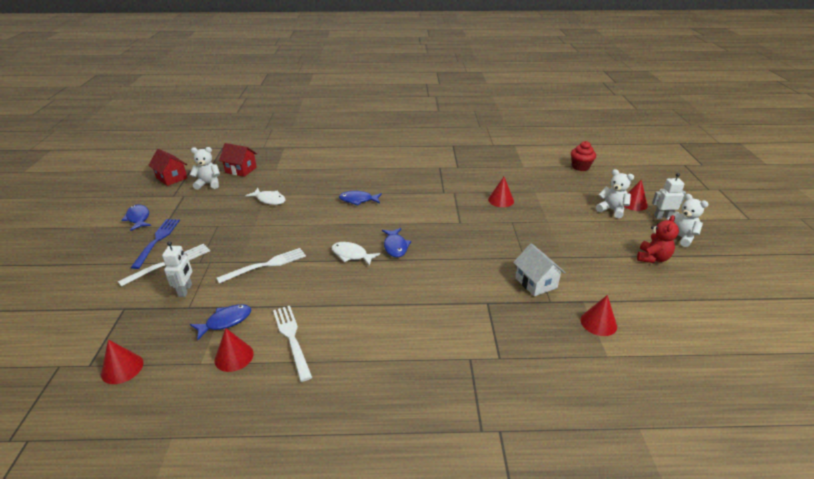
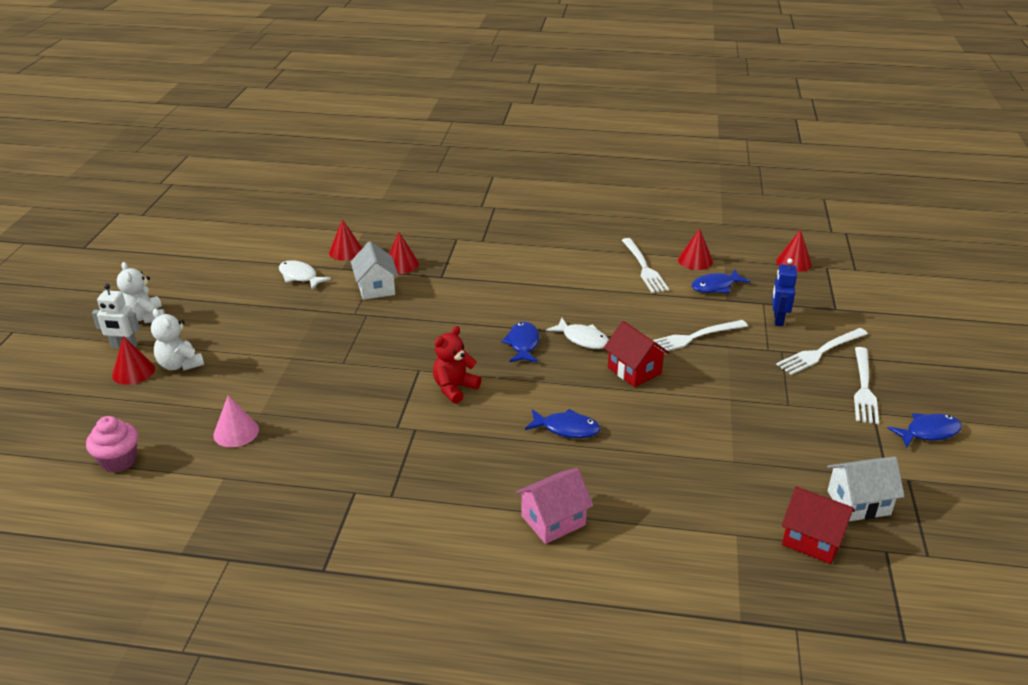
camera: 170 degrees left, 0 degrees up
blue fish [121,204,151,231] -> blue fish turned 90 degrees counterclockwise [887,413,962,448]
blue fork [131,219,180,269] -> white fork [854,347,879,424]
red house [148,149,187,186] -> red house moved to [604,321,669,387]
white robot [162,241,192,297] -> blue robot [772,258,797,326]
white teddy bear [190,147,220,190] -> white house [827,457,905,521]
white fish [246,188,286,205] -> white fish moved to [279,260,331,289]
red cone [488,177,514,207] -> red cone moved to [389,232,419,274]
red cupcake [571,141,596,171] -> pink cupcake [86,416,138,473]
red teddy bear [637,215,679,263] -> red teddy bear moved to [433,326,481,404]
none -> pink cone [213,395,259,447]
none -> pink house [516,468,593,544]

